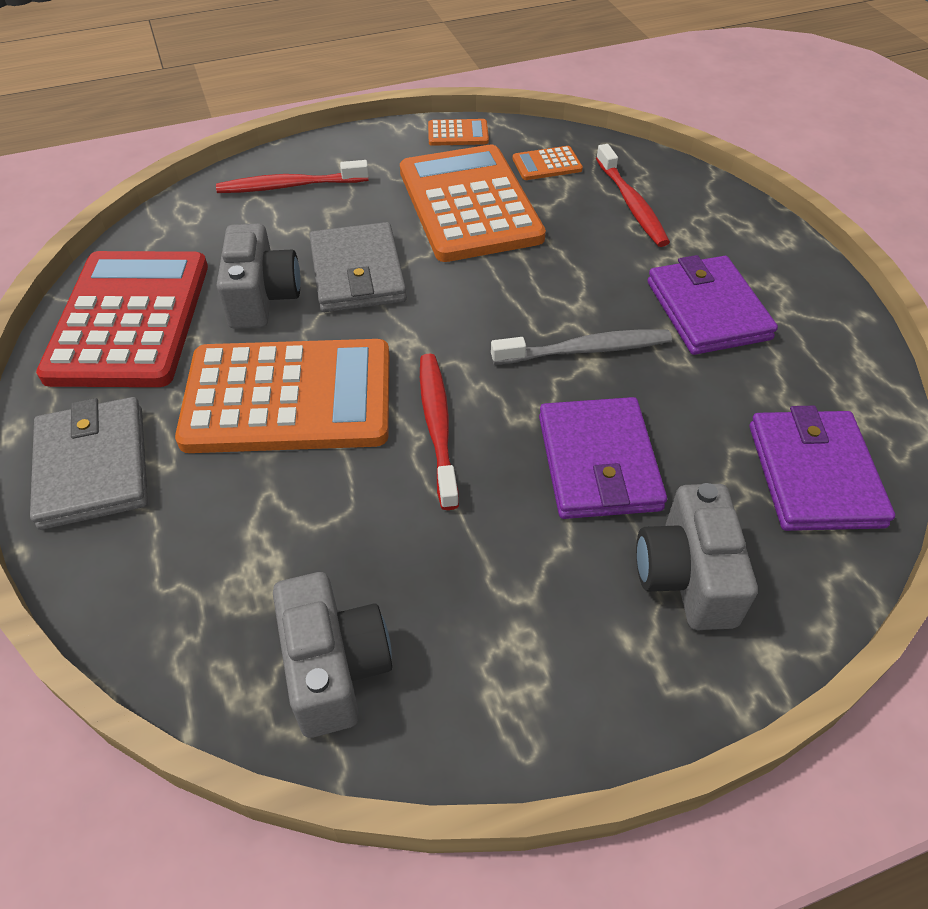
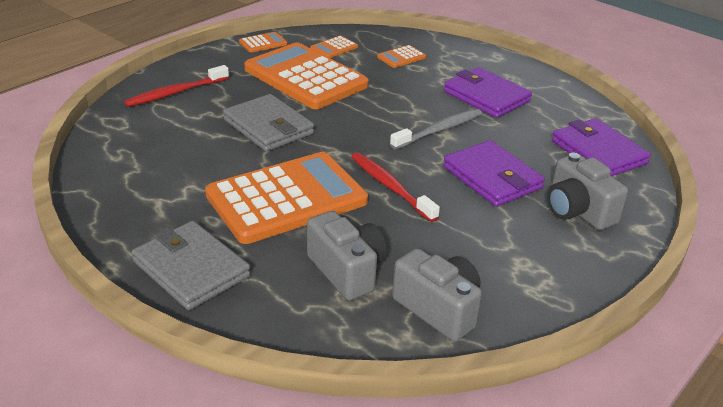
camera: 30 degrees left, 15 degrees down
red calculator [36,251,208,387] -> none
grey camera [217,223,301,329] -> grey camera moved to [307,211,387,301]
red toothbrush [596,144,670,247] -> orange calculator [377,45,426,68]

